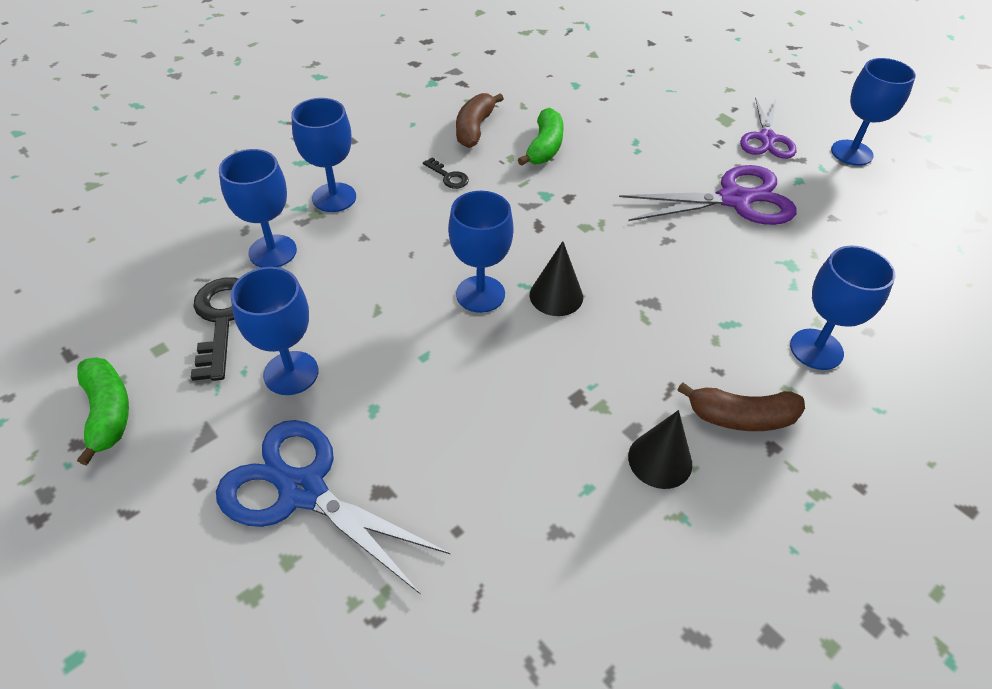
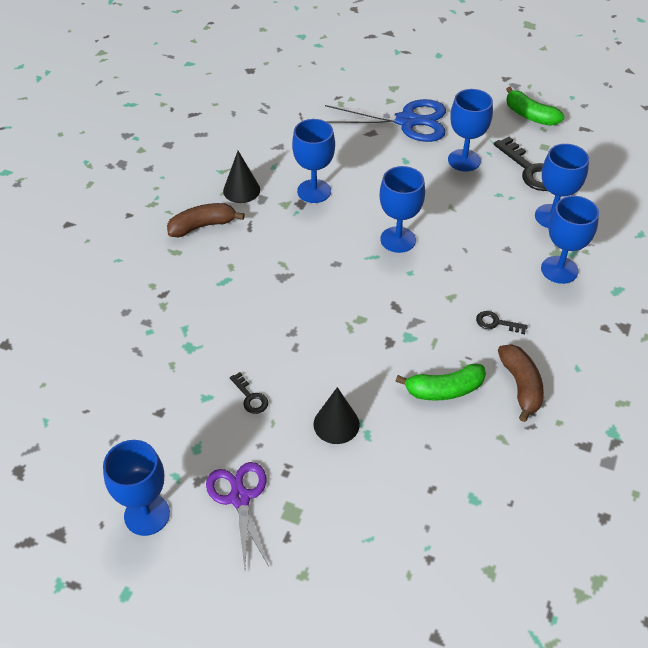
camera: 155 degrees right, 0 degrees up
green banana [518,108,564,166] -> green banana turned 90 degrees counterclockwise [396,364,486,401]
black cone [530,241,583,316] -> black cone moved to [313,387,360,444]
purple scissors [619,165,797,225] -> black key [230,372,268,414]
blue goblet [790,246,896,370] -> blue goblet moved to [292,119,335,203]

